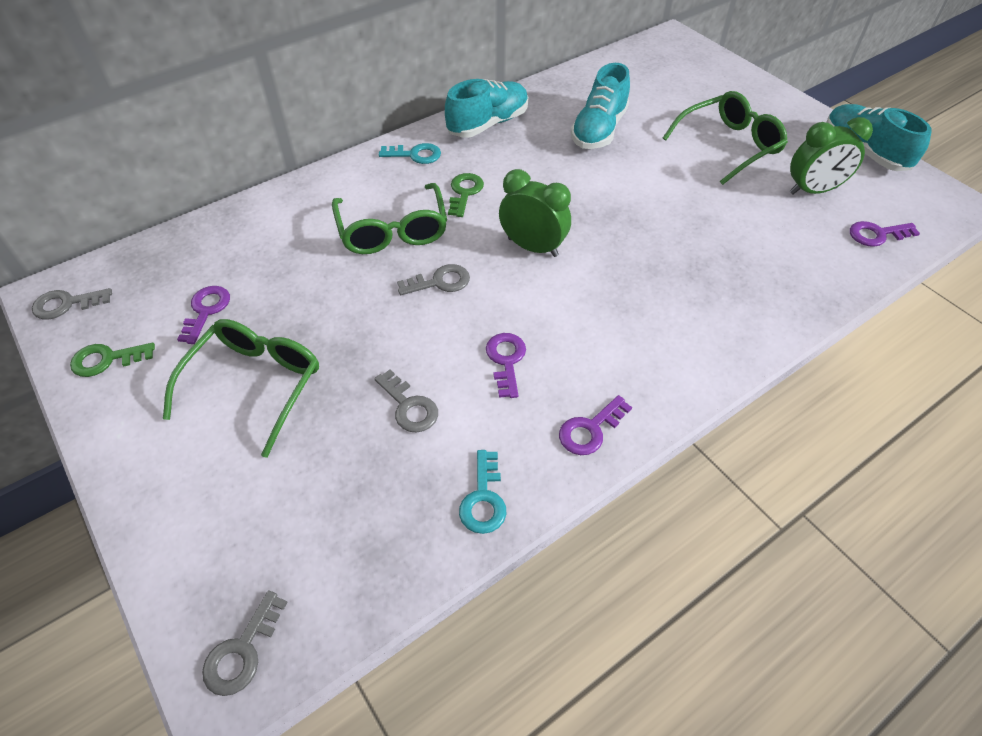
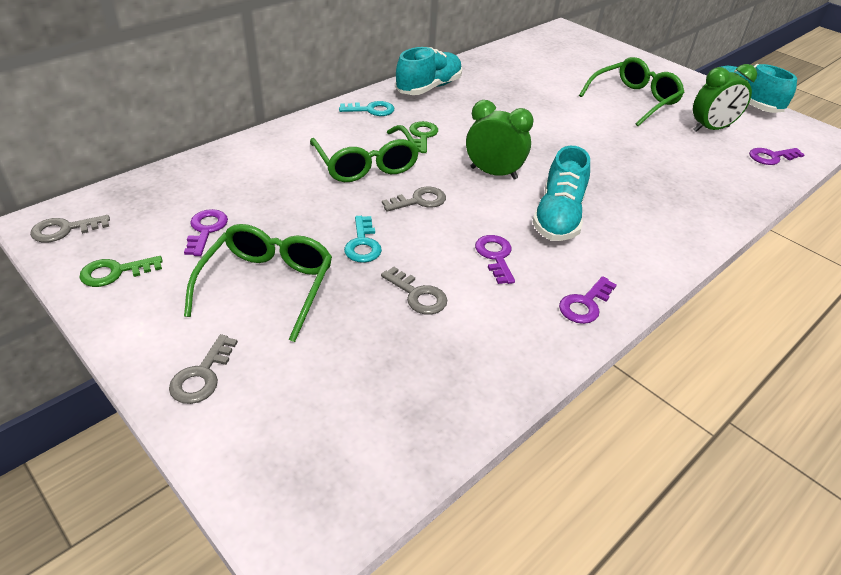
camera: 10 degrees left, 10 degrees down
grey key [202,590,288,696] -> grey key moved to [169,334,238,404]
turquoise key [459,450,506,534] -> turquoise key moved to [344,216,382,263]
turquoise shoe [570,63,630,149] -> turquoise shoe moved to [532,146,590,241]

